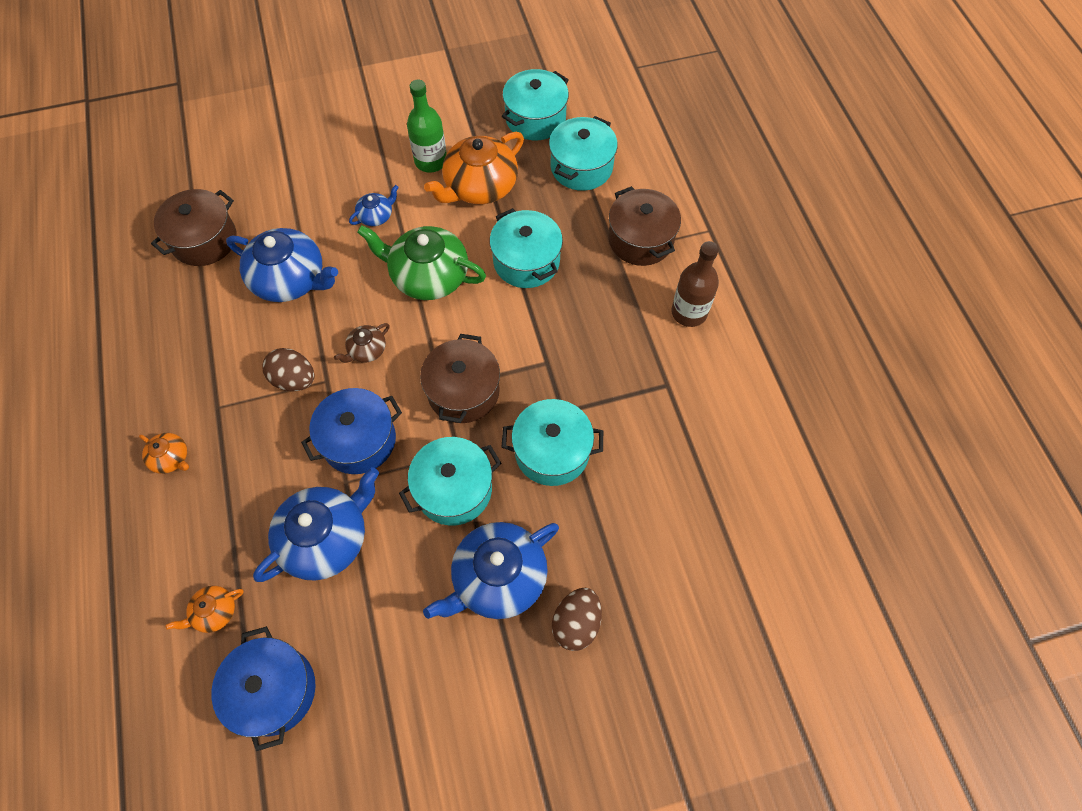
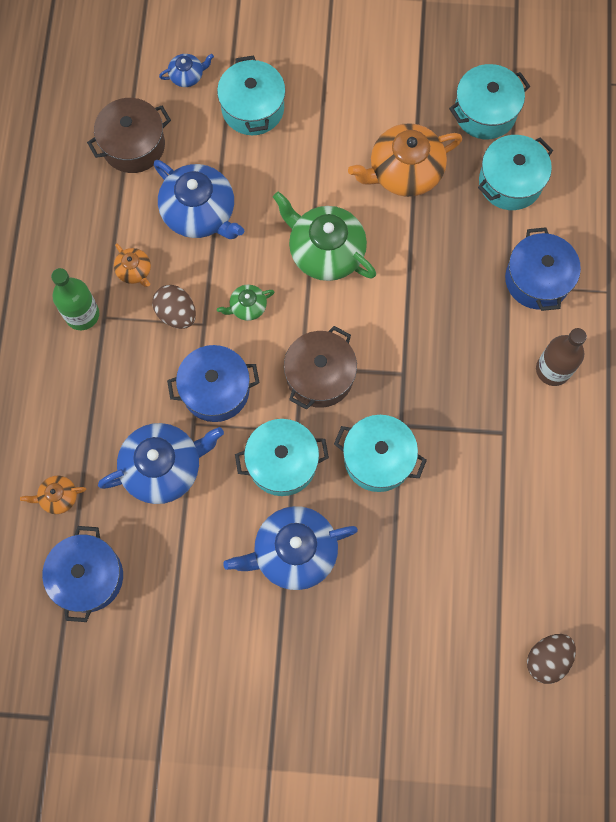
camera: 20 degrees right, 10 degrees up
orange teapot [139,433,189,474] -> orange teapot moved to [114,243,151,287]
brown teapot [334,323,390,363] -> green teapot [217,285,274,321]
blue teapot [349,185,399,226] -> blue teapot moved to [159,54,214,87]
green bottle [407,80,447,173] -> green bottle moved to [51,268,99,330]
turquoise pot [490,208,563,288] -> turquoise pot moved to [217,55,286,135]
brown egg [552,588,602,651] -> brown egg moved to [527,634,576,684]
brown pot [608,186,681,266] -> blue pot [505,227,581,311]

